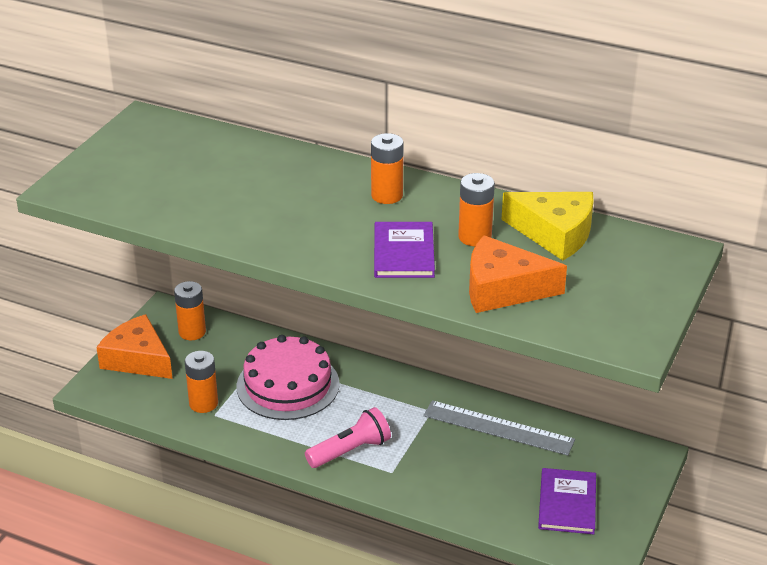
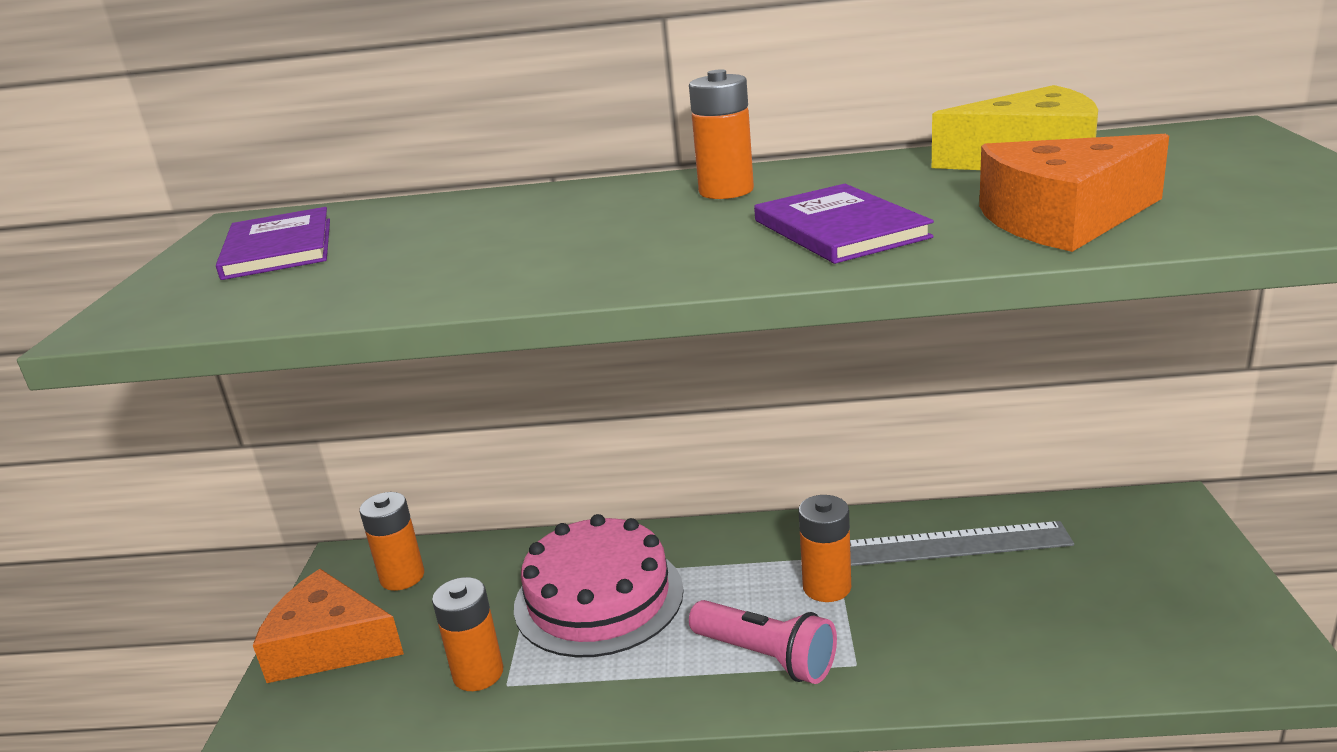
camera: 20 degrees left, 10 degrees down
pink flashlight [305,407,391,468] -> pink flashlight turned 90 degrees clockwise [689,600,837,684]
orange battery [458,173,495,246] -> orange battery moved to [798,495,851,602]
purple book [538,468,596,534] -> purple book moved to [216,207,330,280]

